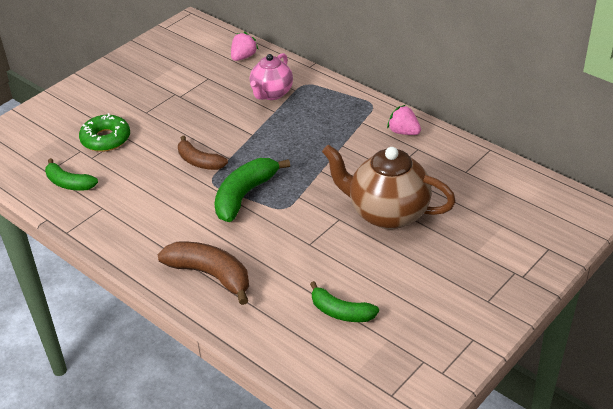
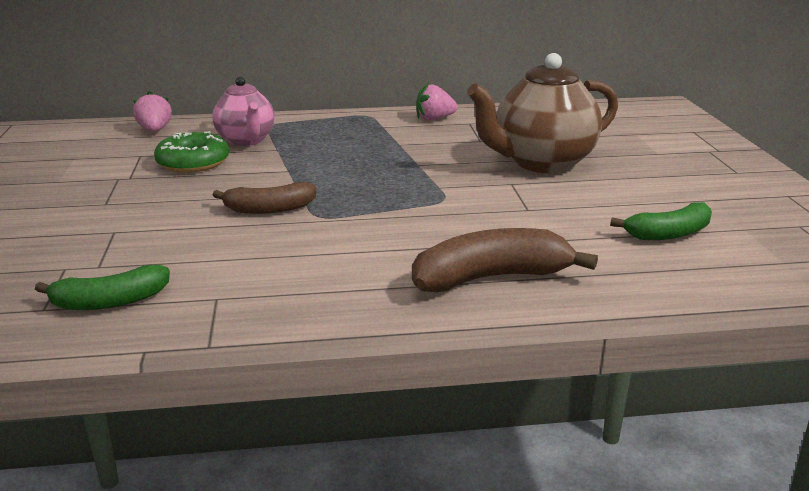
camera: 50 degrees left, 15 degrees down
green donut [79,113,130,152] -> green donut moved to [154,131,229,173]
green banana [214,158,290,222] -> none

